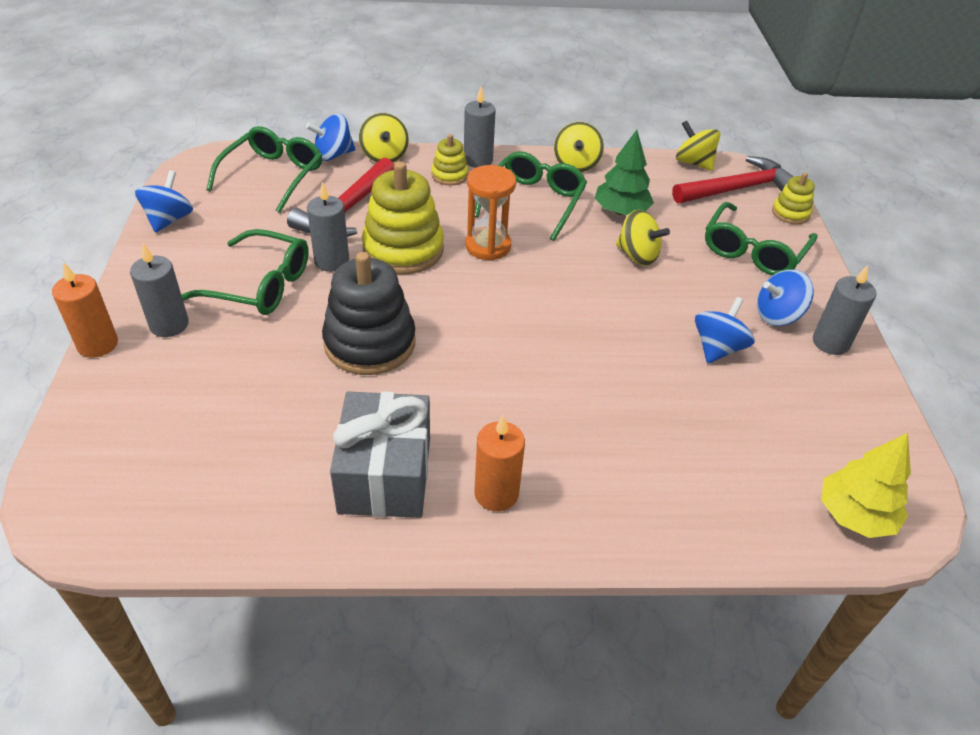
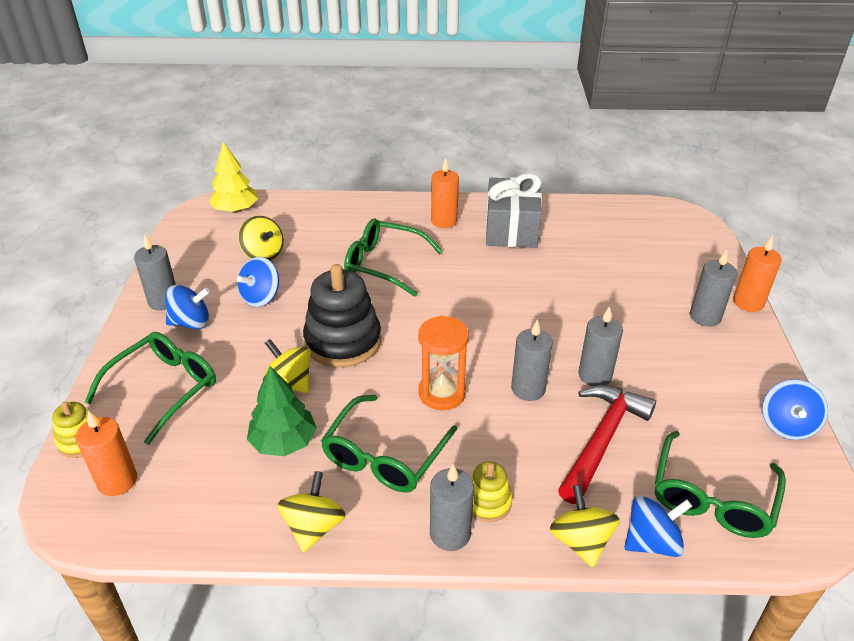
camera: 175 degrees left, 5 degrees down
green glasses [181,229,309,315] -> green glasses moved to [344,219,443,297]
black stacking toy [322,252,416,375] -> black stacking toy moved to [303,264,381,367]
yellow stacking toy [362,161,444,275] -> grey candle [511,319,553,401]
red hammer [672,156,794,203] -> orange candle [76,411,137,496]
yellow spinning top [676,120,720,171] -> yellow spinning top moved to [238,215,284,261]

